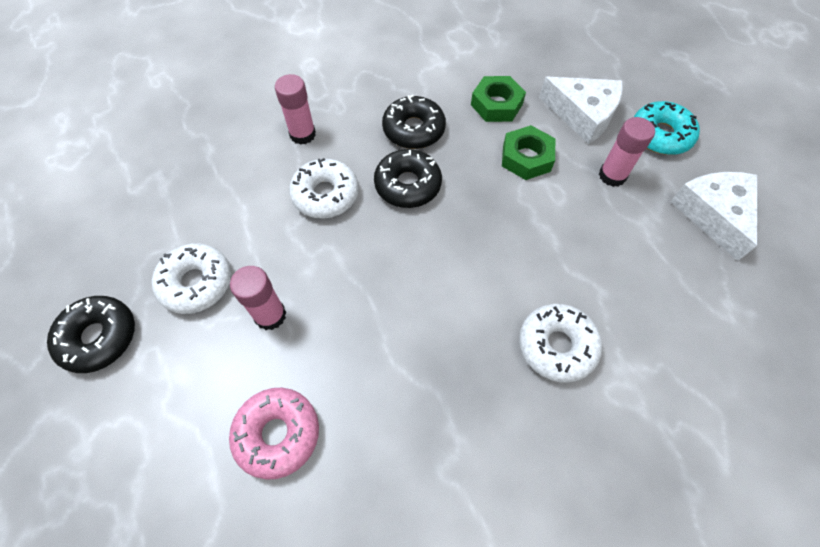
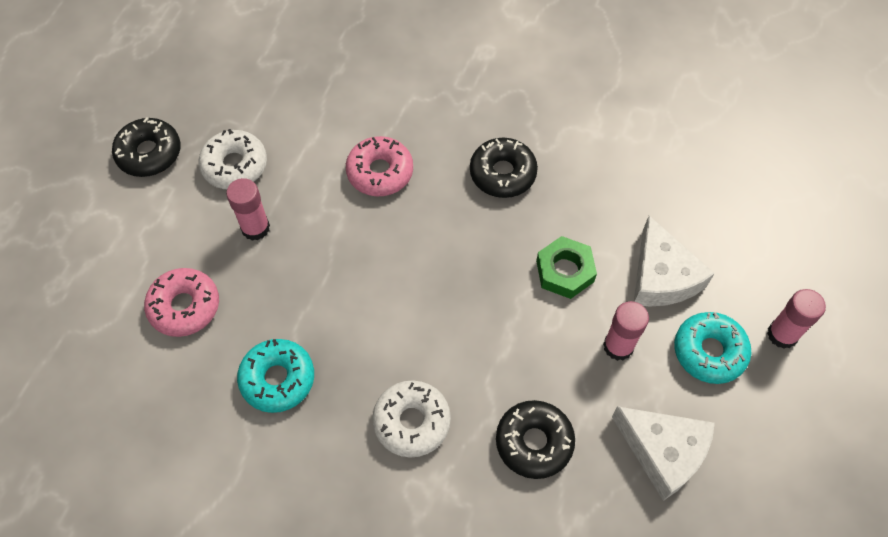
camera: 45 degrees right, 0 degrees up
pink glue stick [275,74,316,145] -> pink glue stick moved to [767,289,826,349]
white donut [289,158,359,219] -> pink donut [346,136,413,196]
black donut [374,149,442,208] -> black donut moved to [496,400,575,479]
green nut [471,76,526,122] -> none
white cheese [671,172,758,261] -> white cheese turned 90 degrees clockwise [612,406,715,501]
none -> turquoise donut [237,339,314,413]

